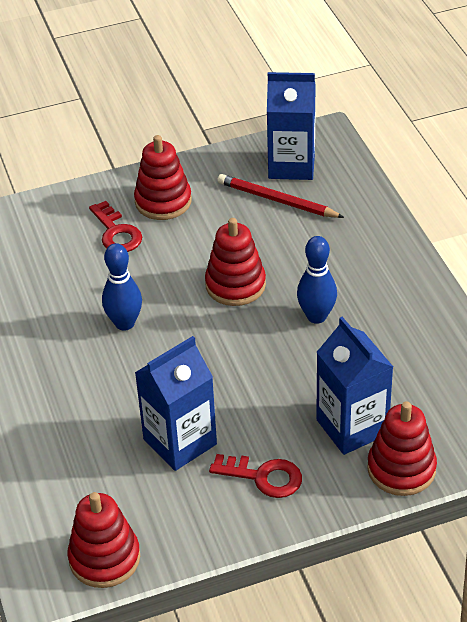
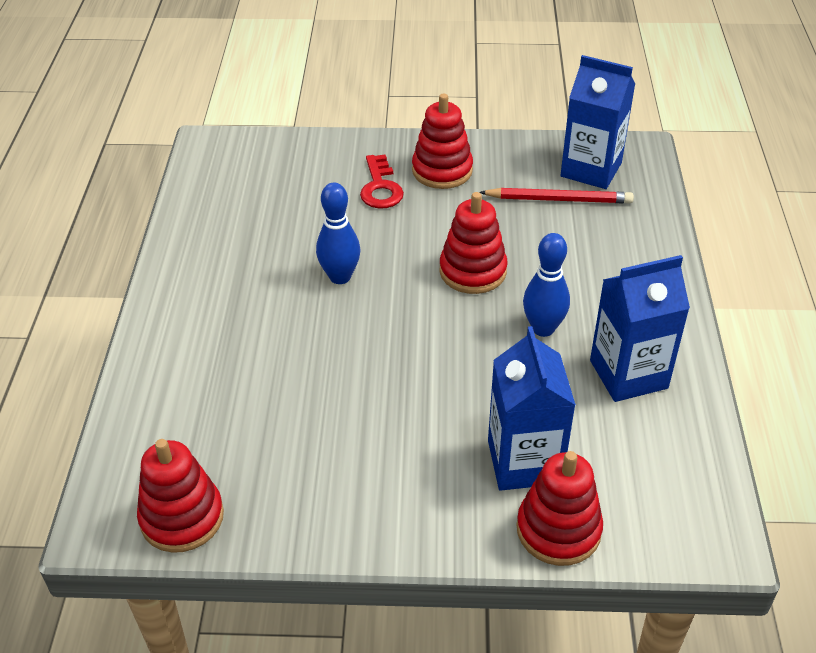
camera: 20 degrees right, 0 degrees up
blue carton [135,336,217,471] -> blue carton moved to [590,255,690,402]
red key [209,454,302,498] -> none
red pencil [217,174,344,218] -> red pencil turned 135 degrees clockwise [479,188,634,203]

